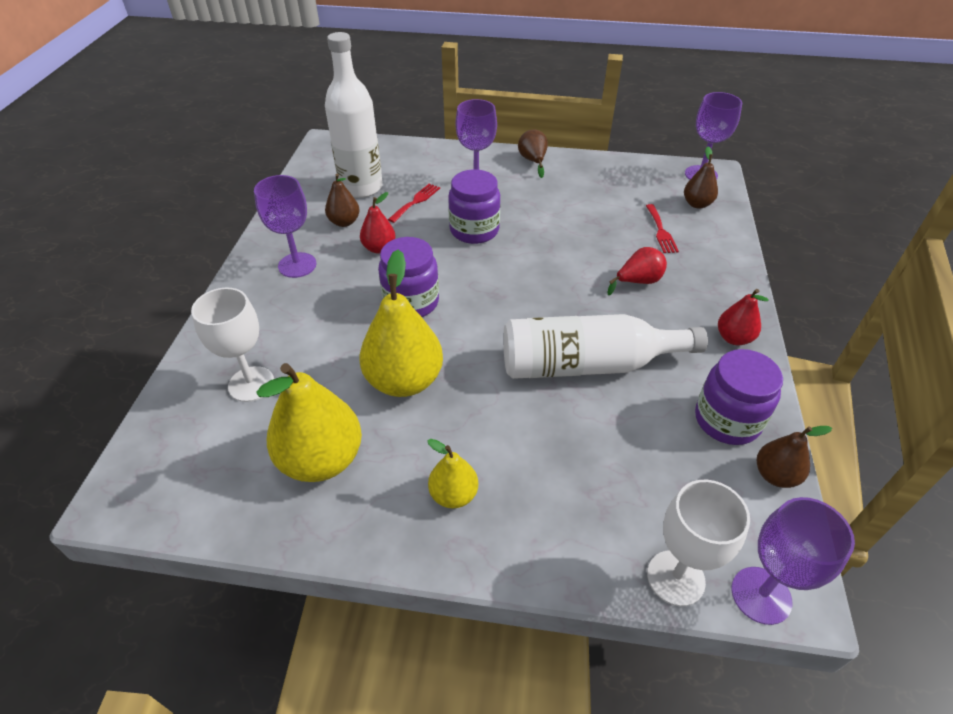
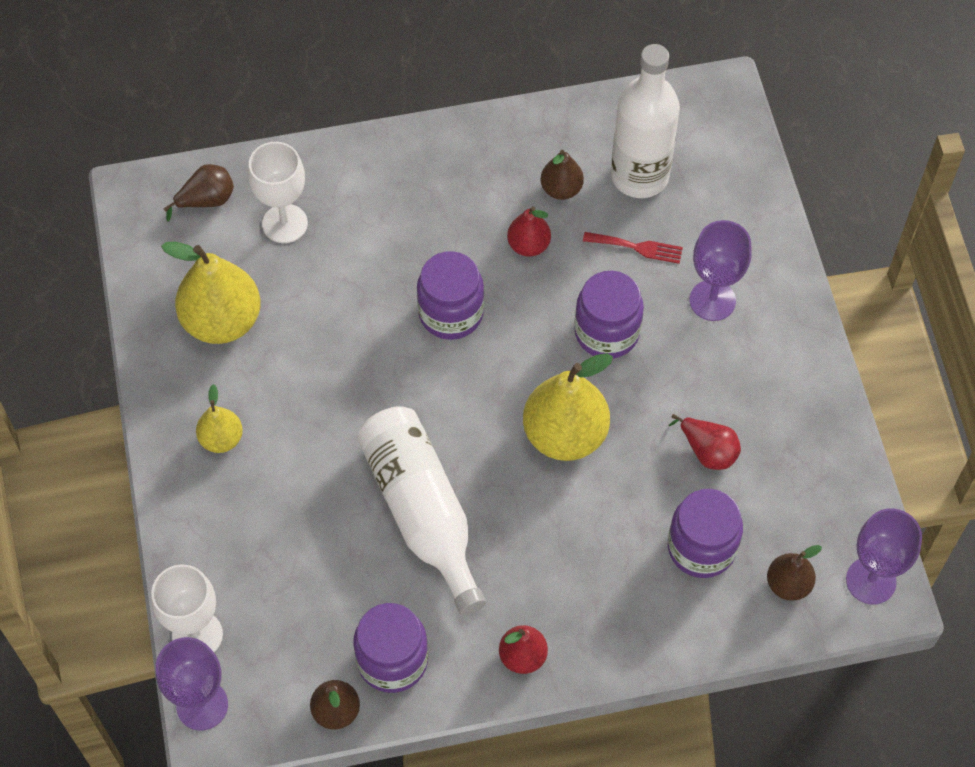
camera: 70 degrees right, 15 degrees up
purple goblet [254,175,316,278] -> none
yellow pear [359,250,443,397] -> yellow pear moved to [523,353,613,461]
brown pear [518,130,548,178] -> brown pear moved to [164,164,234,221]
red pear [607,247,667,295] -> red pear moved to [668,414,741,470]
red fork [646,204,679,253] -> purple jar [668,489,743,578]

